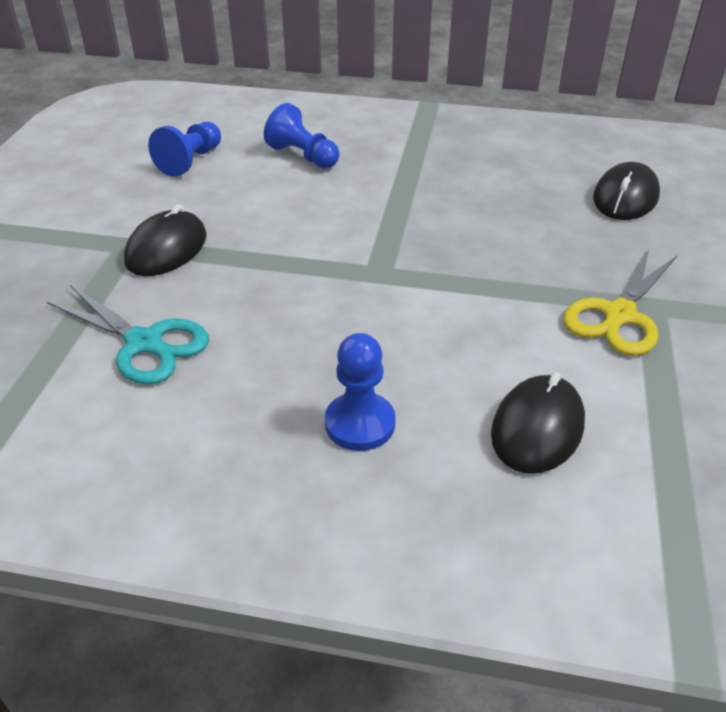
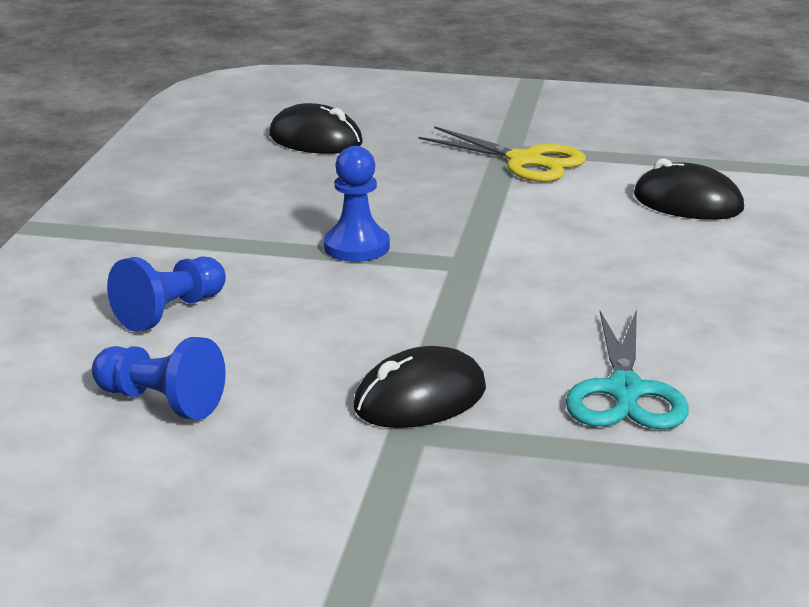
camera: 90 degrees left, 15 degrees down
turquoise scissors [47,285,209,385] -> turquoise scissors turned 150 degrees clockwise [566,309,689,429]
black mouse [124,204,207,276] -> black mouse turned 60 degrees counterclockwise [354,346,486,428]
blue pawn [325,333,396,451] -> blue pawn moved to [324,146,390,262]

